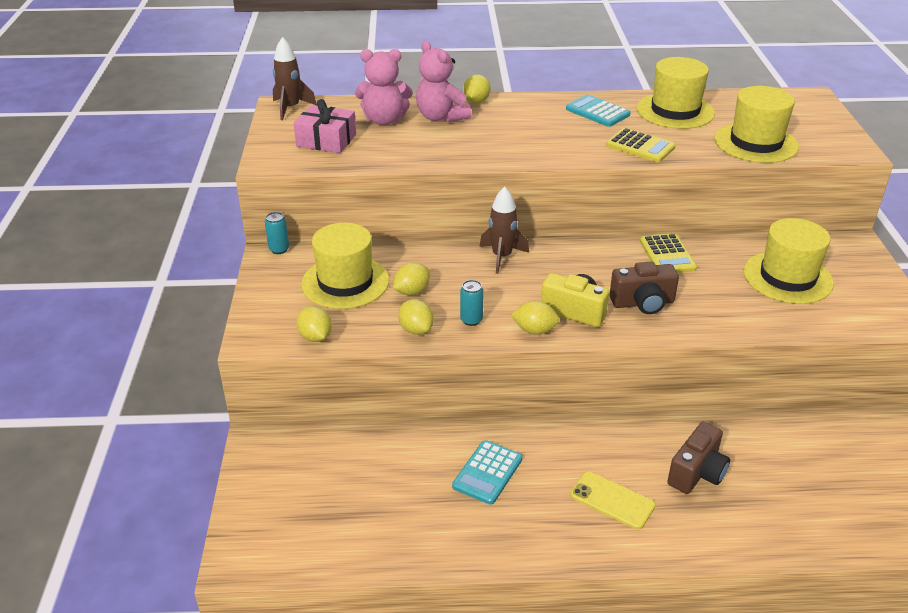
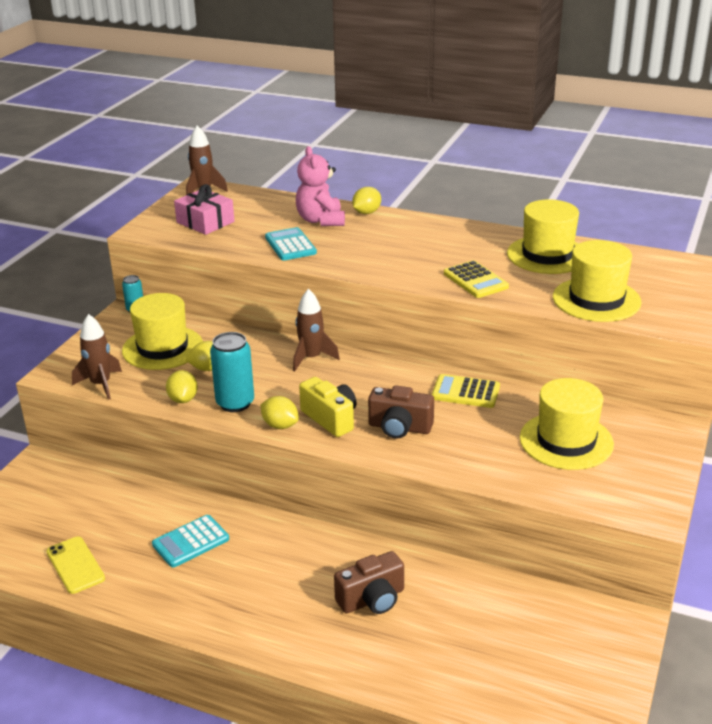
camera: 25 degrees right, 5 degrees down
yellow lemon [296,306,332,342] -> brown rocket [72,314,122,400]
pink teddy bear [355,49,413,125] -> none
turquoise can [460,280,484,326] -> turquoise can [210,332,254,412], size x1.81
turquoise calculator [566,95,631,127] -> turquoise calculator moved to [265,227,317,260]
yellow phone [570,471,656,529] -> yellow phone moved to [46,536,105,594]
yellow calculator [640,233,697,273] -> yellow calculator turned 90 degrees clockwise [432,374,500,408]

